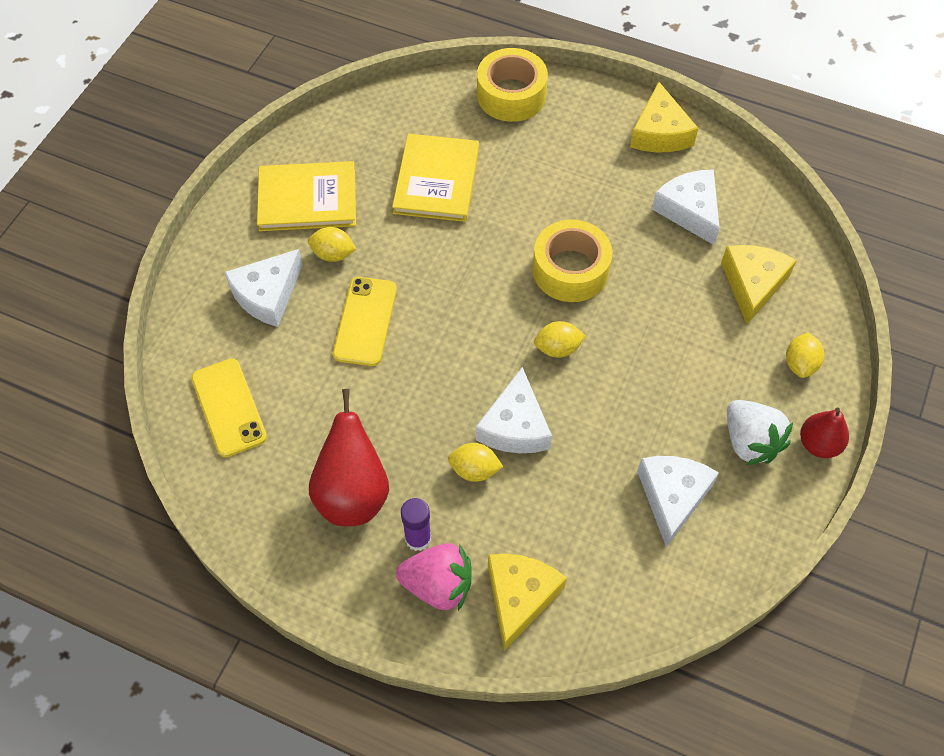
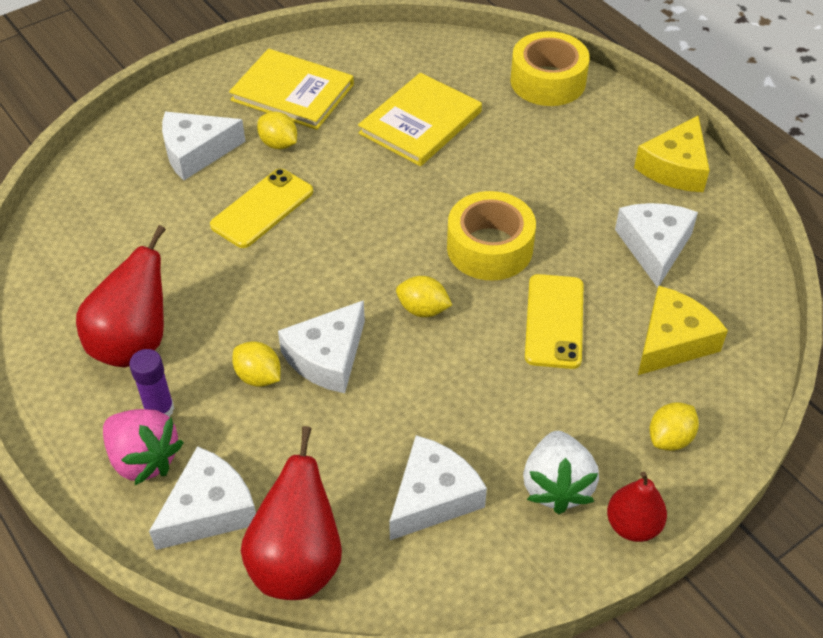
camera: 30 degrees right, 10 degrees down
yellow phone [191,358,267,457] -> yellow phone moved to [525,274,584,369]
yellow cheese [488,554,567,651] -> white cheese [149,446,256,550]
none -> red pear [241,426,342,600]

